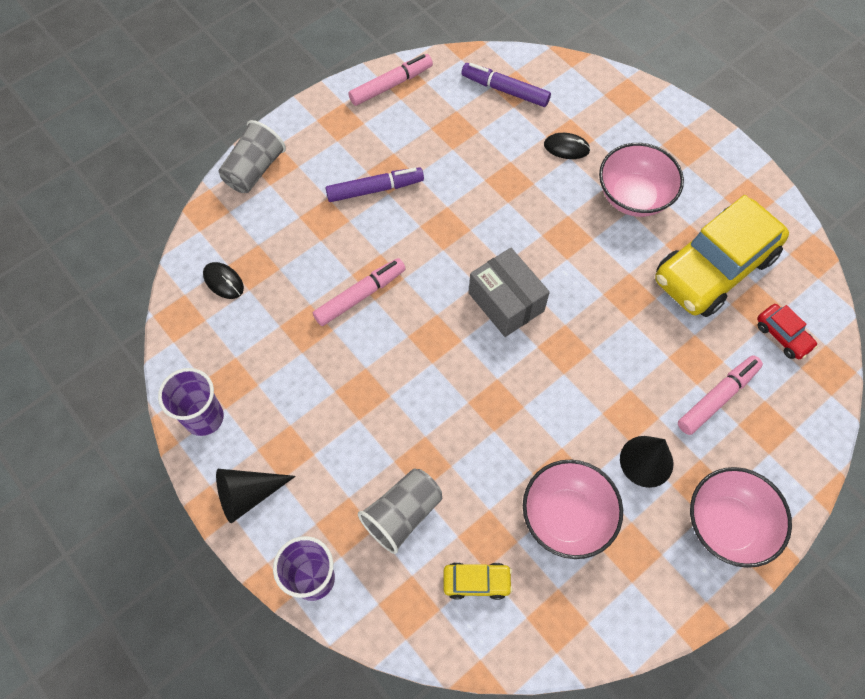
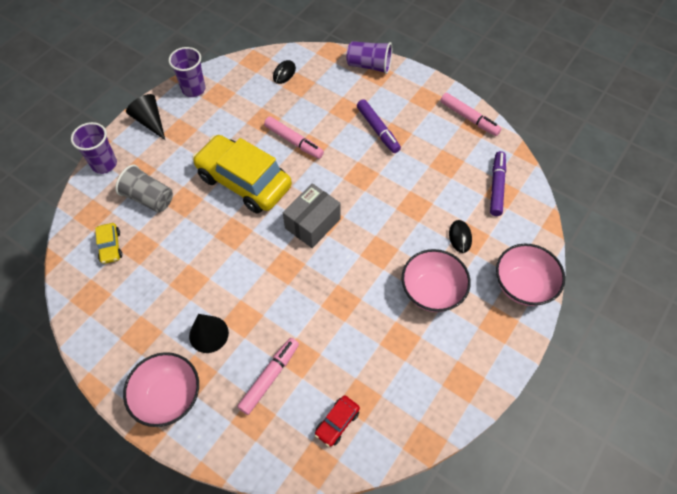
camera: 75 degrees right, 5 degrees down
grey cup [219,120,286,193] -> purple cup [346,41,392,74]
pink bowl [523,460,623,559] -> pink bowl moved to [496,244,565,306]
yellow car [655,195,789,317] -> yellow car moved to [192,135,292,214]
pink marker [678,355,763,435] -> pink marker turned 90 degrees counterclockwise [237,338,299,415]

